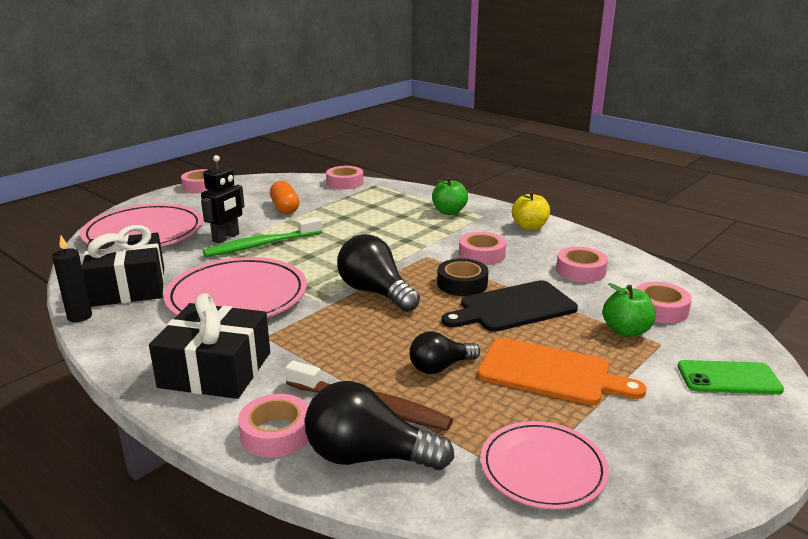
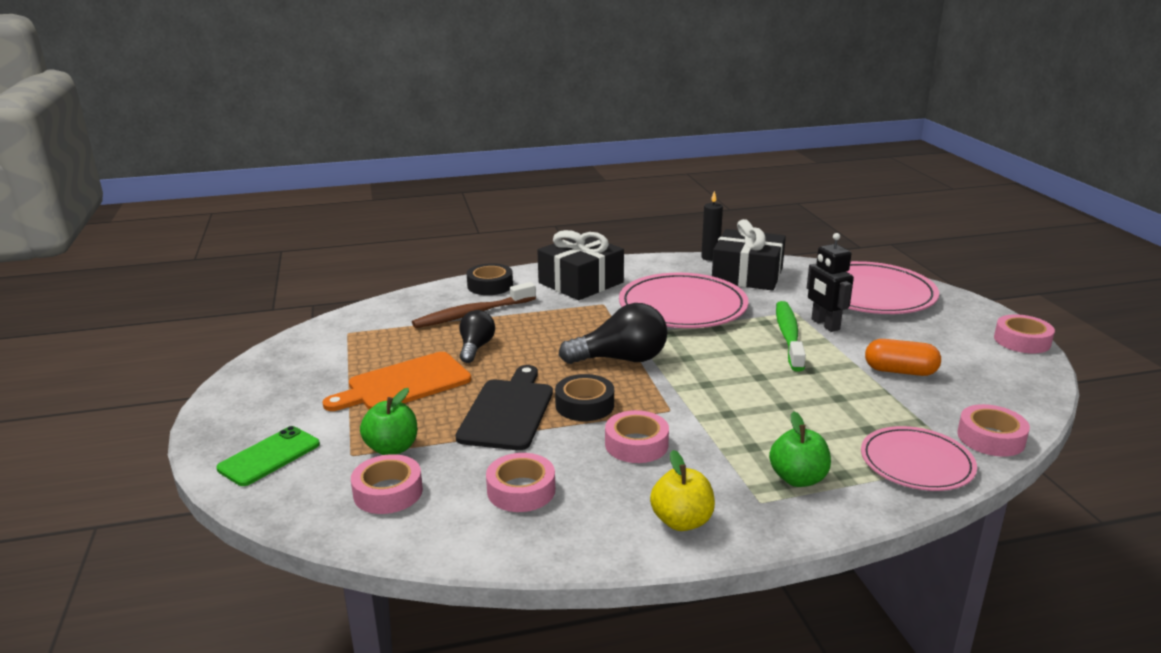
camera: 125 degrees right, 0 degrees up
pink tape [238,394,308,458] -> black tape [467,263,513,295]
black light bulb [305,381,454,470] -> none
pink plate [481,421,609,510] -> pink plate moved to [861,426,977,491]

